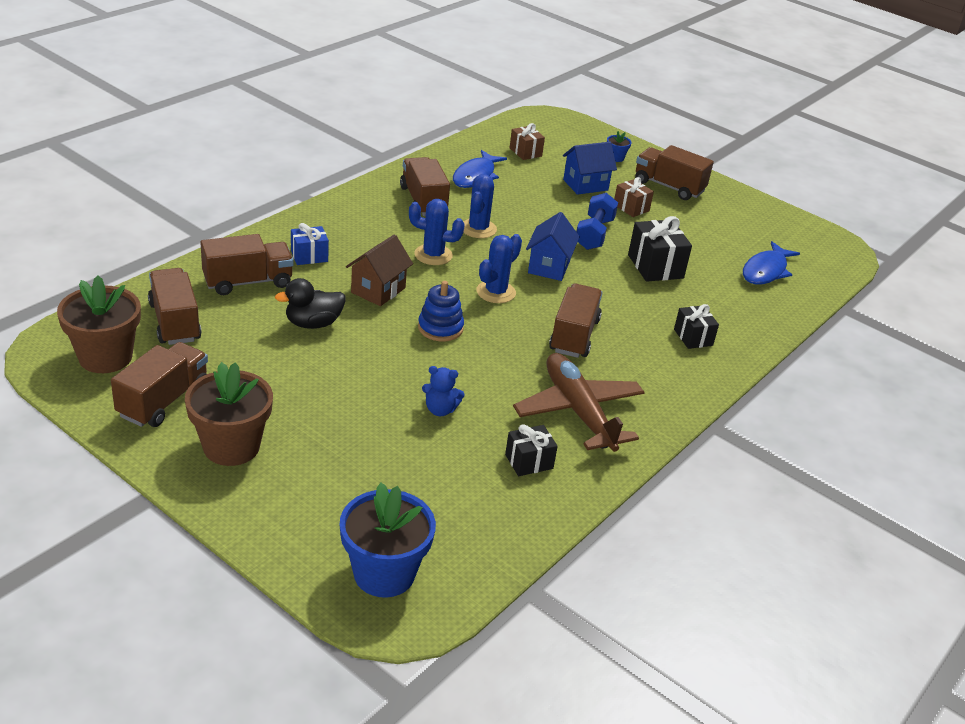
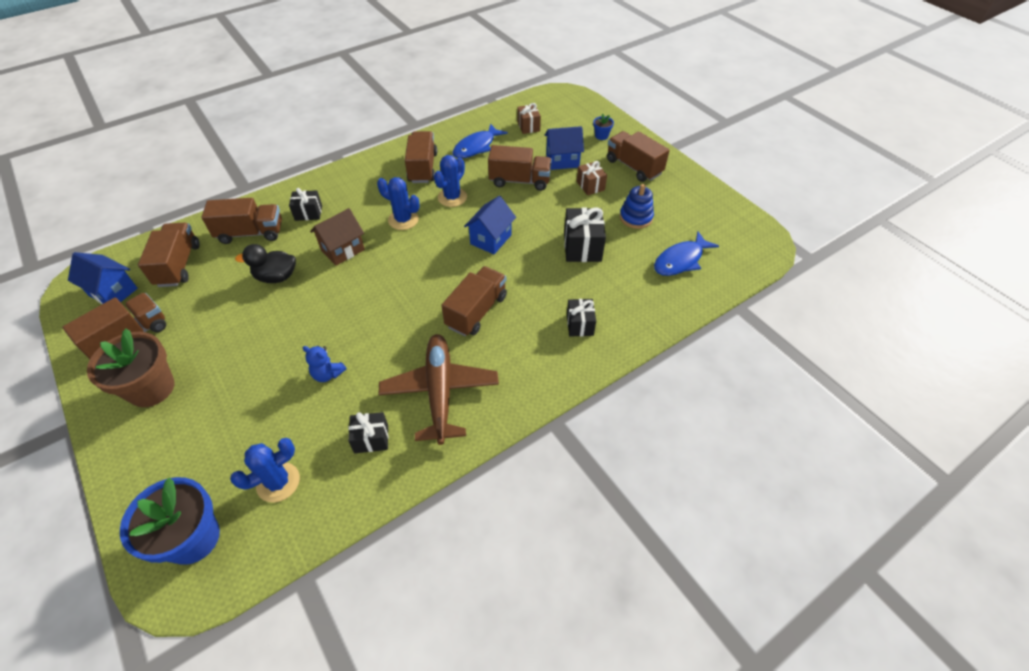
camera: 20 degrees right, 15 degrees up
brown flower pot [57,275,141,373] -> blue house [68,252,138,304]
blue gift [291,223,329,265] -> black gift [289,188,322,221]
blue stacking toy [418,281,464,341] -> blue stacking toy moved to [620,184,654,229]
blue cactus [476,234,522,303] -> blue cactus moved to [230,438,300,502]
blue dumbbell [576,193,618,250] -> none
none -> brown truck [488,145,552,191]

